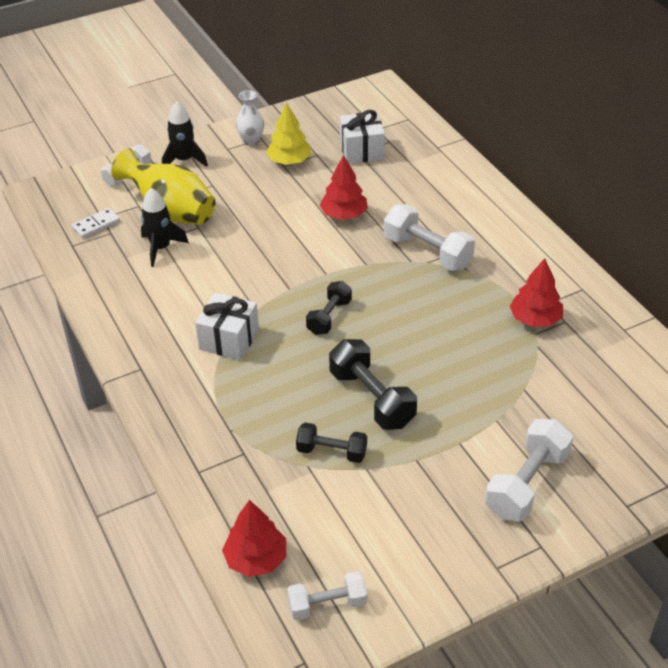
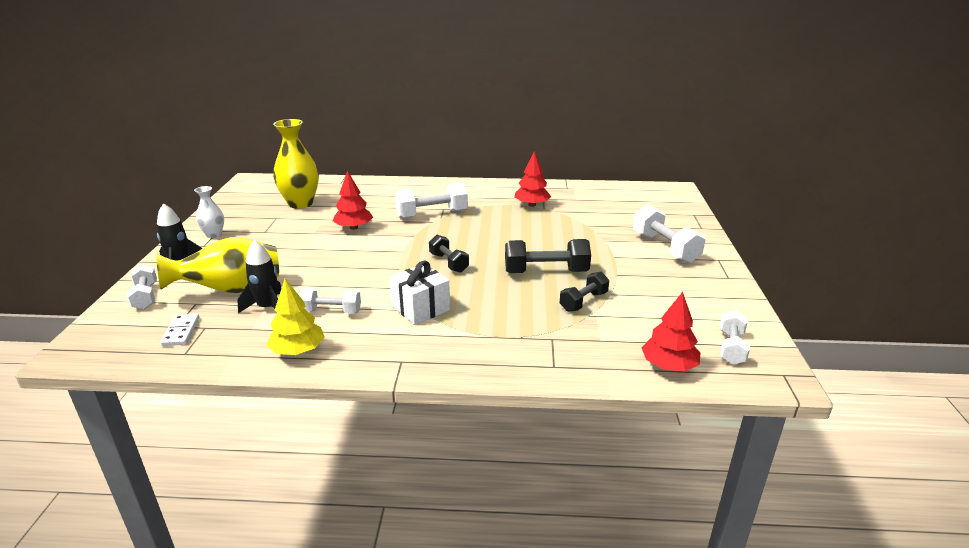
camera: 60 degrees left, 15 degrees down
yellow tree [266,103,311,165] -> yellow tree moved to [267,279,325,355]
white gift [340,110,385,164] -> yellow vase [273,119,319,209]
none -> white dumbbell [299,289,361,314]

